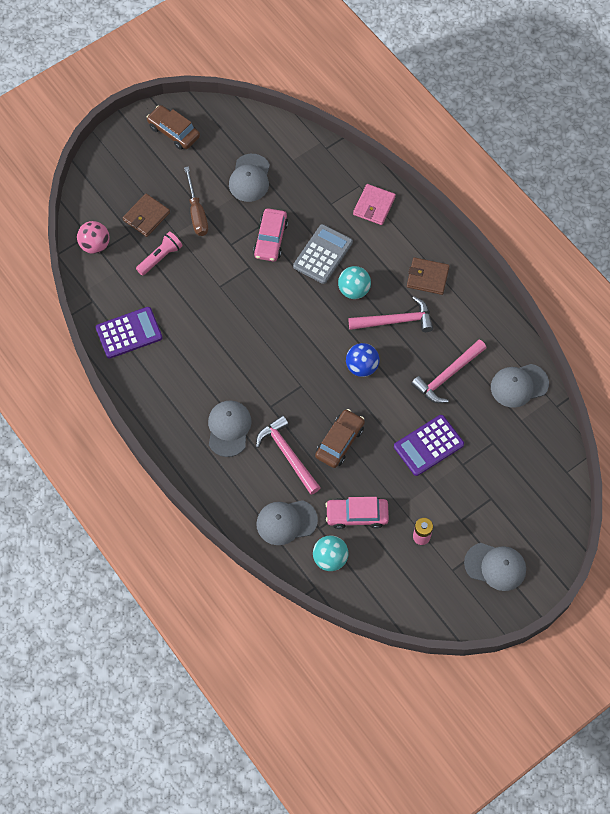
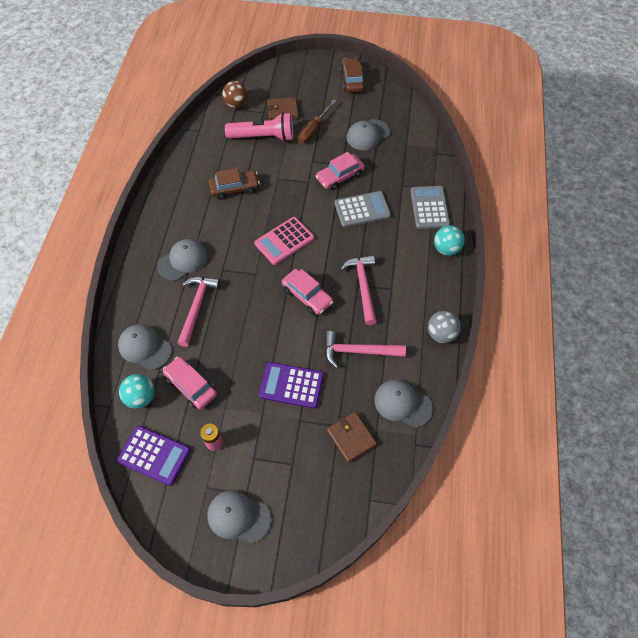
camera: 45 degrees right, 5 degrees down
pink ball [77,221,110,254] -> brown ball [222,81,248,108]
purple calculator [96,307,162,359] -> purple calculator moved to [117,426,191,486]
pink flashlight [136,232,182,276] -> pink flashlight [225,112,293,142], size x1.61
brown car [315,409,365,468] -> brown car moved to [208,168,260,200]
turquoise ball [338,266,371,299] -> turquoise ball moved to [434,225,465,256]
blue ball [346,343,380,377] -> pink car [282,269,333,315]
pink hammer [348,296,433,332] -> pink hammer turned 135 degrees counterclockwise [340,255,377,325]
pink wallet [353,184,396,225] -> grey calculator [410,186,450,229]
brown wallet [407,257,449,295] -> brown wallet moved to [327,412,377,463]
grey cap [464,543,526,591] -> grey cap turned 135 degrees clockwise [207,490,271,543]
none -> pink calculator [255,217,314,265]
none -> grey ball [428,311,461,343]

